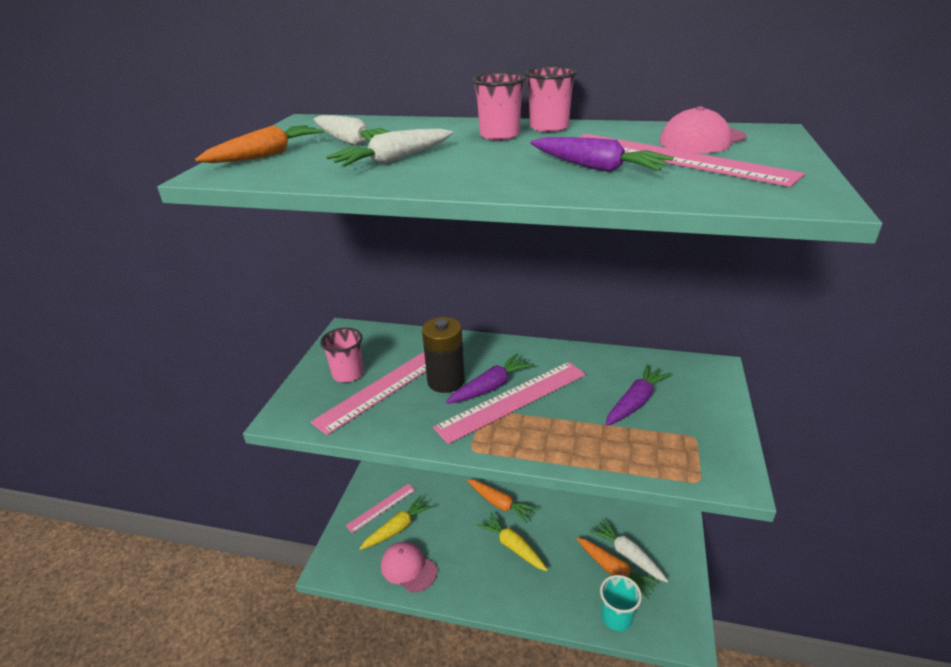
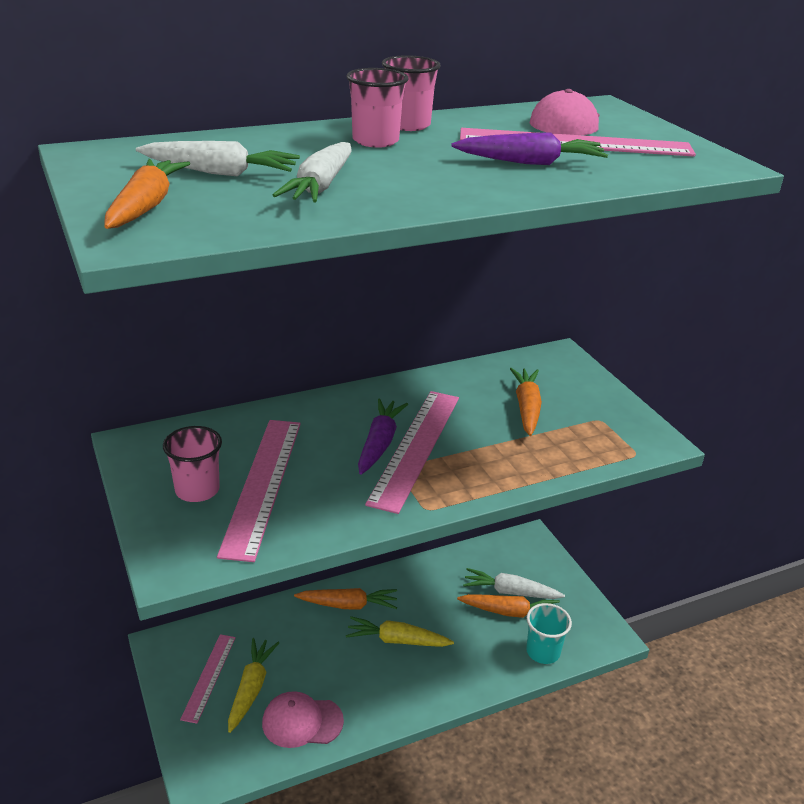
camera: 40 degrees left, 0 degrees up
black battery [422,317,465,393] -> none
purple carrot [605,364,672,426] -> orange carrot [510,368,542,436]

